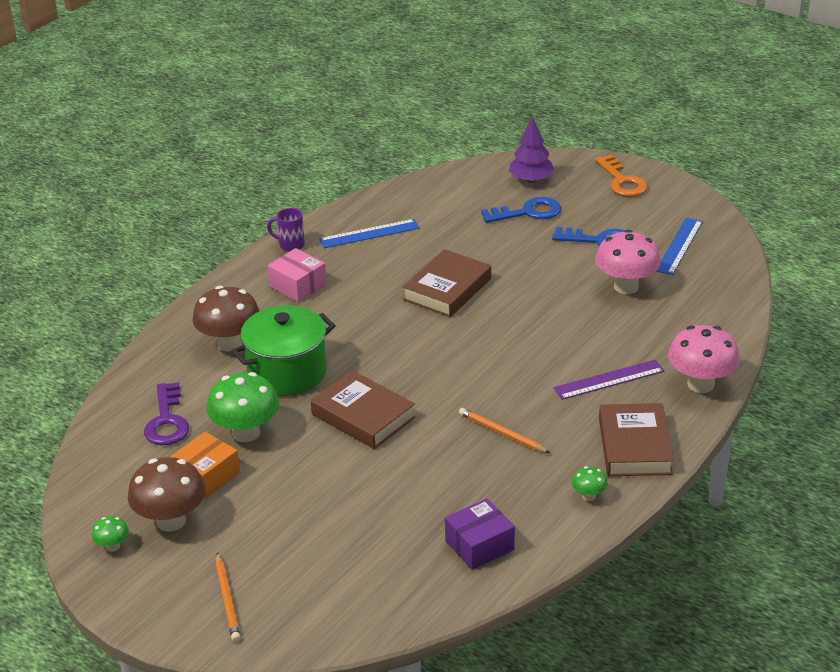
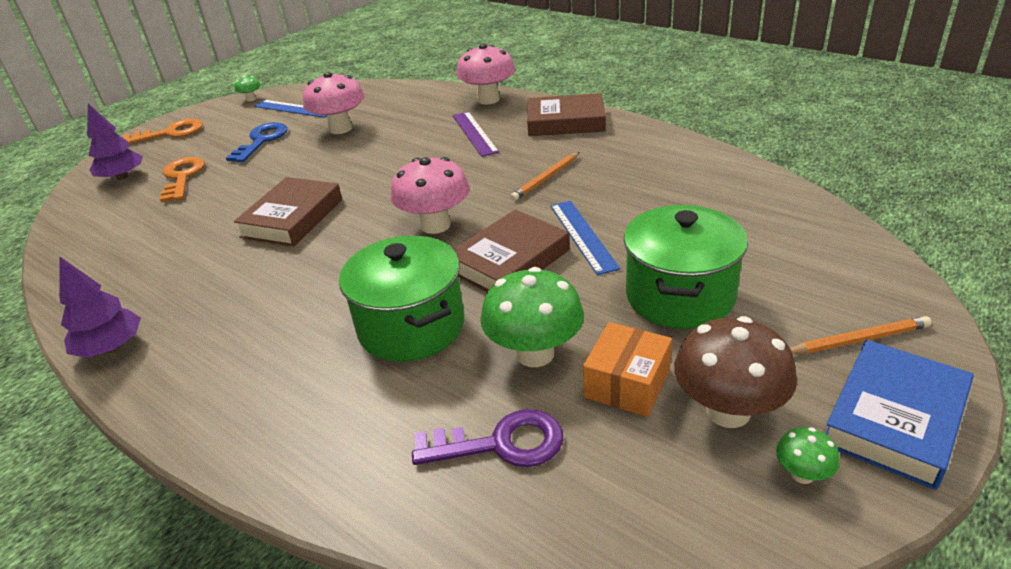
camera: 85 degrees left, 0 degrees up
orange box [170,432,240,499] -> orange box turned 75 degrees clockwise [583,322,672,417]
brown mushroom [192,286,259,352] -> none
purple mug [267,208,305,252] -> purple tree [59,256,141,358]
pink box [267,248,327,302] -> none
blue ruler [319,219,420,248] -> blue ruler moved to [550,201,620,275]
brown book [403,249,491,317] -> brown book turned 75 degrees clockwise [234,177,342,246]
purple box [445,498,515,570] -> none
blue key [481,197,561,223] -> orange key [160,157,205,203]
green mushroom [572,466,608,501] -> green mushroom moved to [234,76,261,101]
none -> pink mushroom [391,157,470,234]
none -> green pot [624,205,748,329]
none -> blue book [826,340,974,490]

